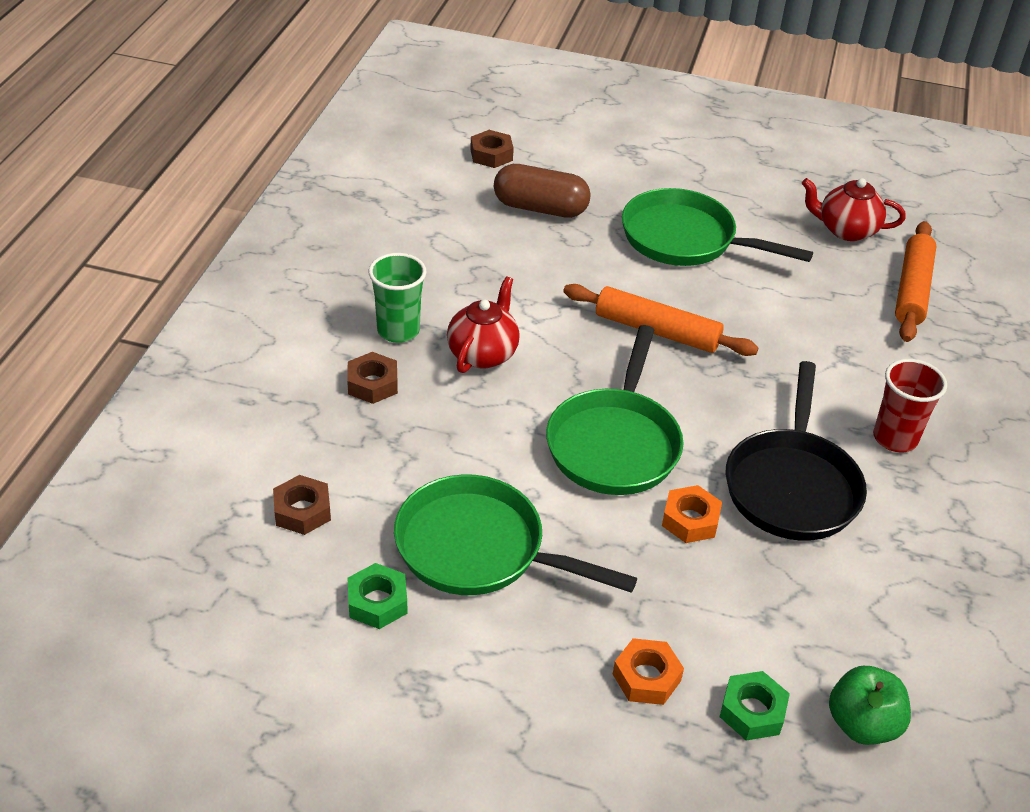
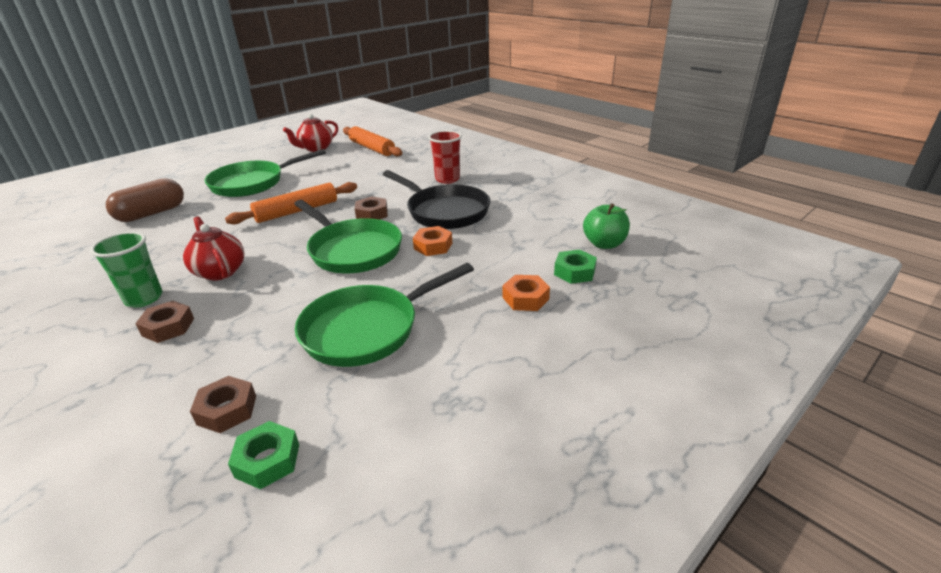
camera: 55 degrees left, 10 degrees down
green nut [347,563,407,629] -> green nut moved to [228,421,299,489]
brown nut [470,130,514,168] -> brown nut moved to [355,196,388,220]

